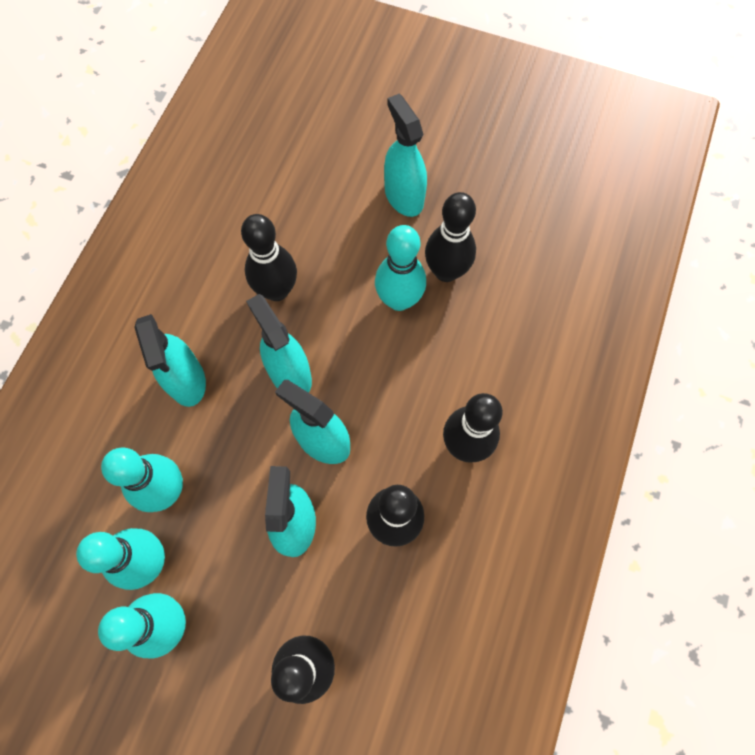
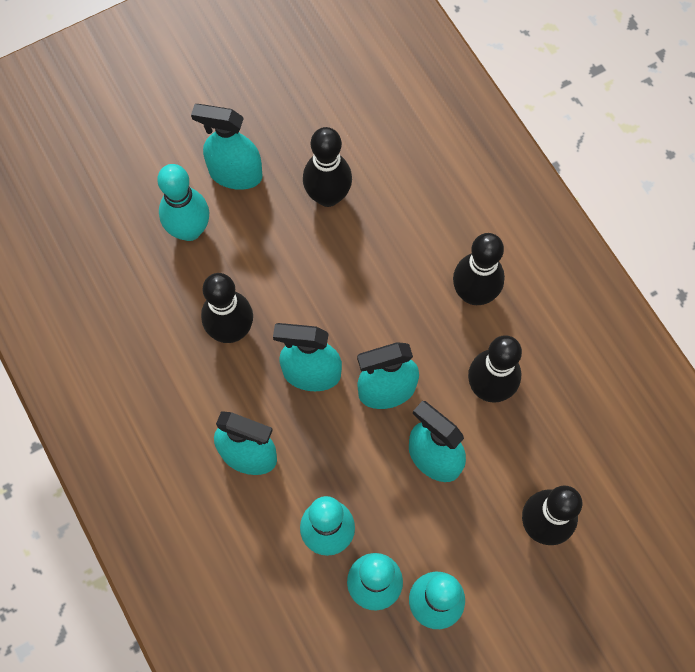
camera: 50 degrees left, 0 degrees up
turquoise bowling pin [375,225,426,311] -> turquoise bowling pin moved to [157,164,209,241]

